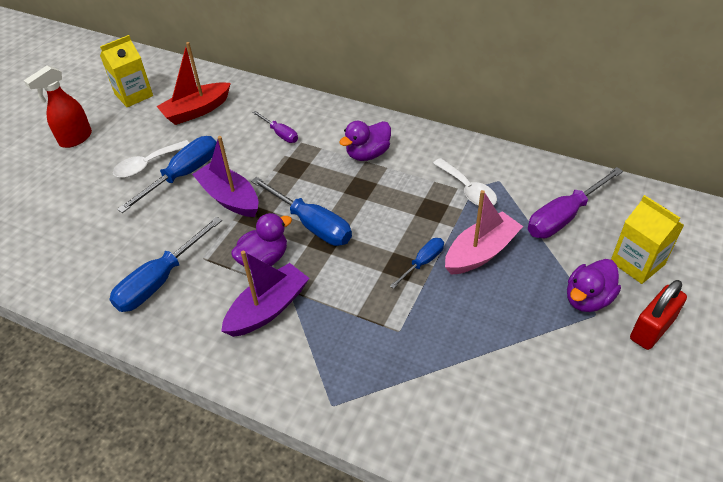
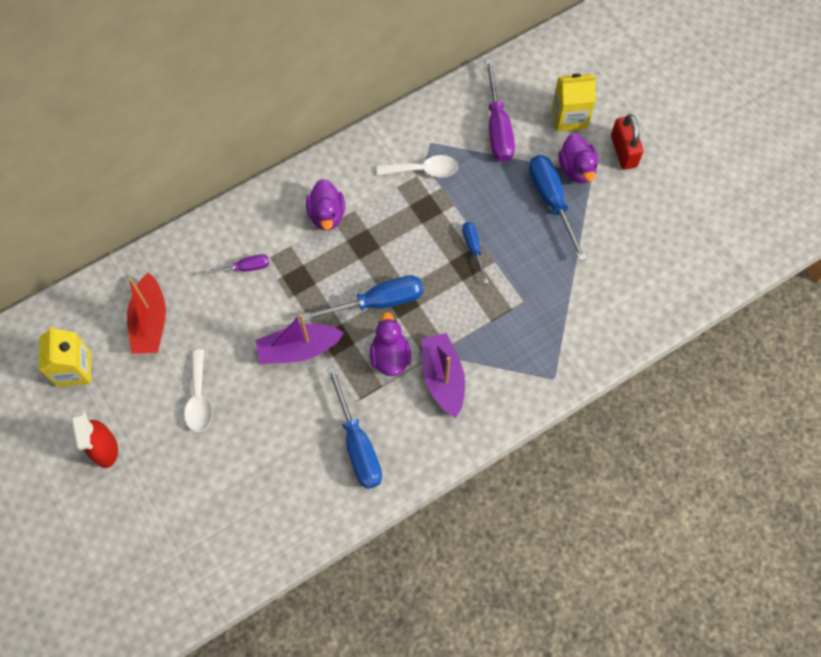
camera: 60 degrees left, 20 degrees up
blue screwdriver [117,136,217,213] -> blue screwdriver moved to [529,155,587,261]
pink boat [445,190,523,275] -> none

